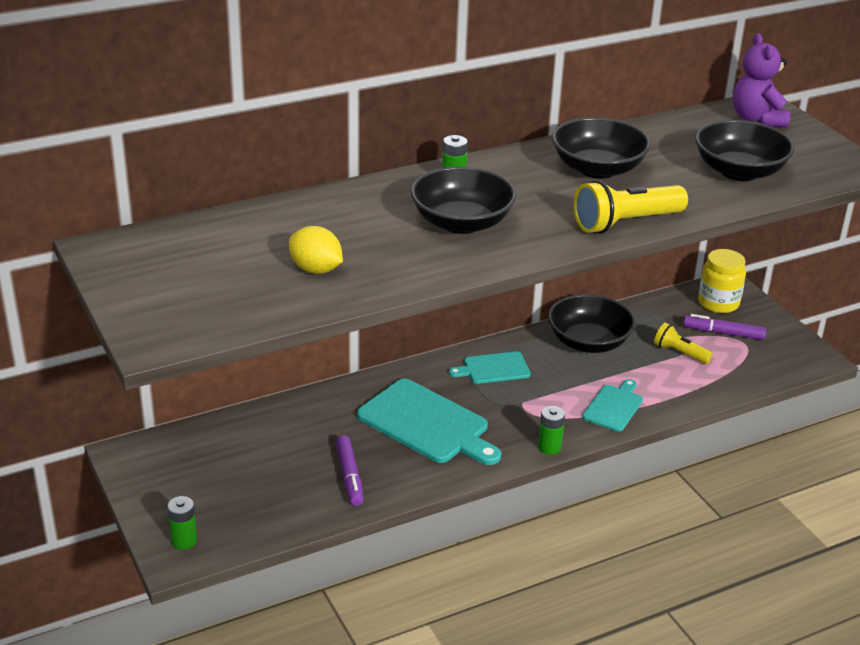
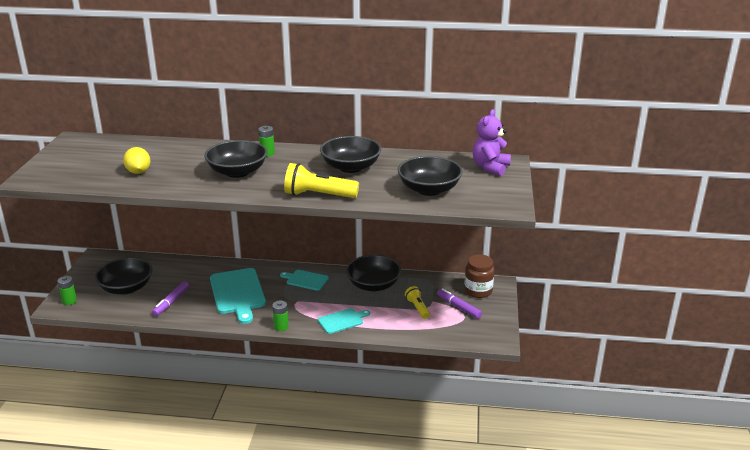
camera: 35 degrees right, 5 degrees down
yellow jar [698,249,746,313] -> brown jar [464,254,494,298]
none -> black bowl [95,257,153,295]

